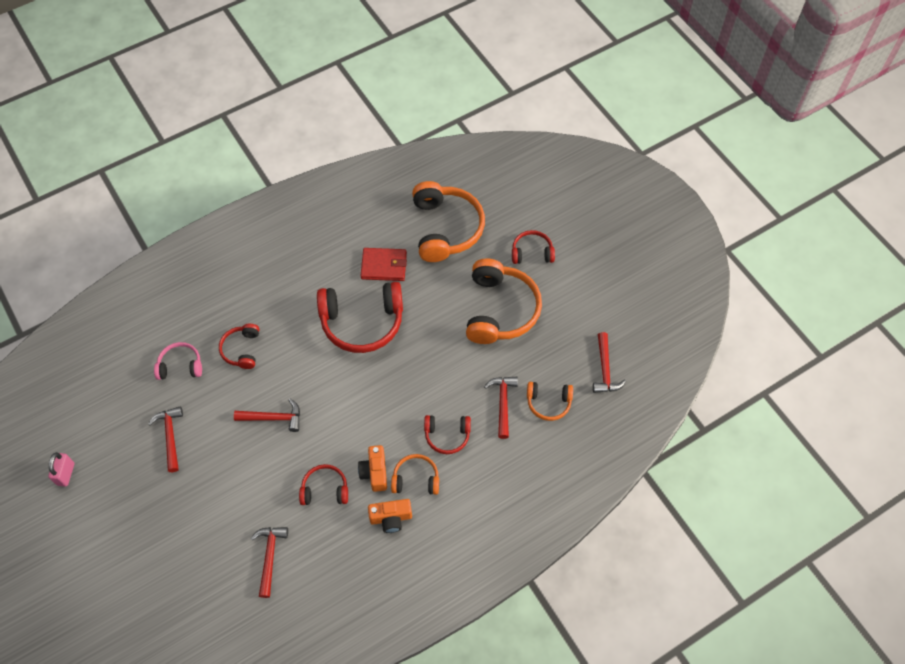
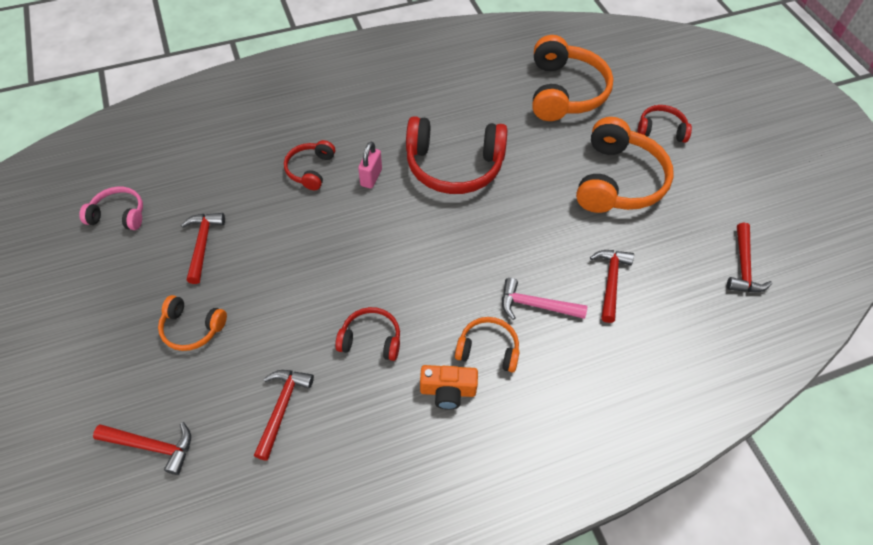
camera: 10 degrees right, 5 degrees down
pink padlock [48,452,74,487] -> pink padlock moved to [358,142,382,189]
pink headphones [154,342,202,380] -> pink headphones moved to [79,187,143,230]
red hammer [234,399,300,432] -> red hammer moved to [93,422,191,475]
orange camera [358,445,387,492] -> none
red wallet [360,248,407,281] -> none
red headphones [424,415,471,454] -> pink hammer [502,278,587,320]
orange headphones [527,382,573,421] -> orange headphones moved to [158,295,227,351]

